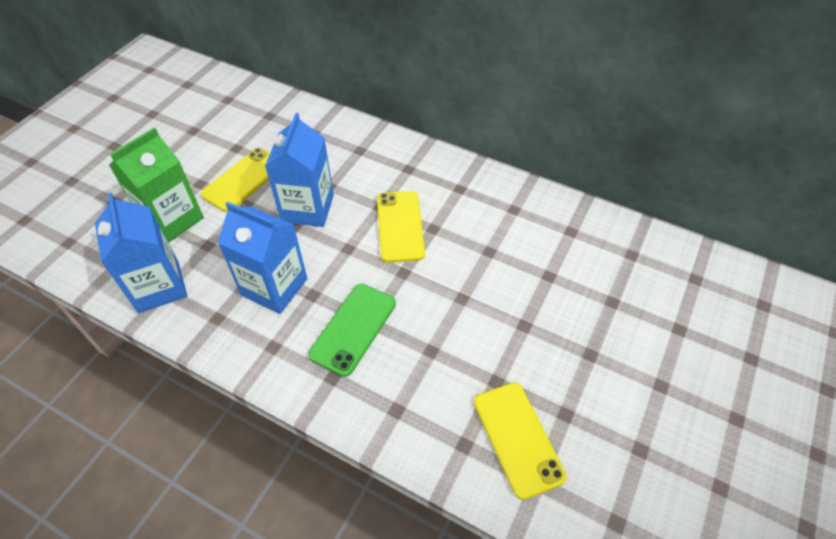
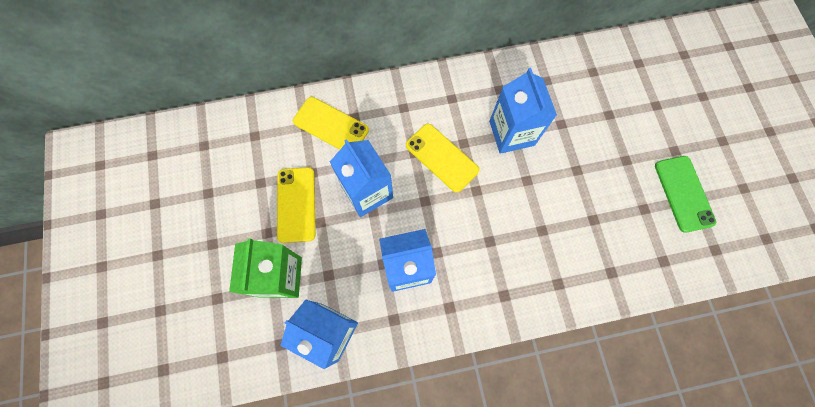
camera: 40 degrees left, 20 degrees up
green phone [308,284,396,377] -> green phone moved to [655,156,716,233]
yellow phone [474,382,567,500] -> yellow phone moved to [293,97,369,150]
none -> blue carton [489,68,557,154]

